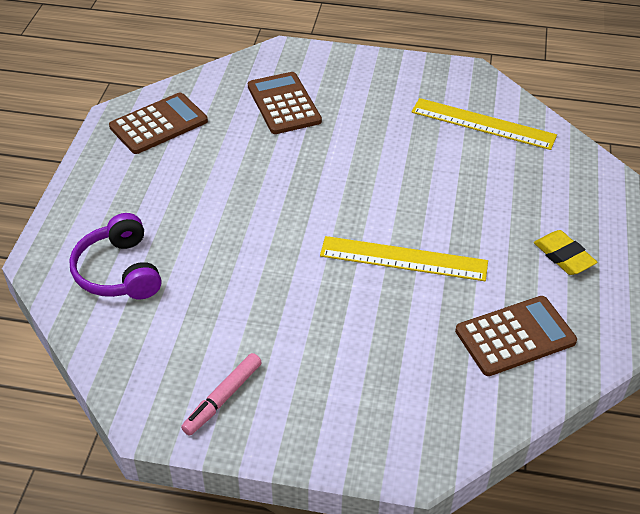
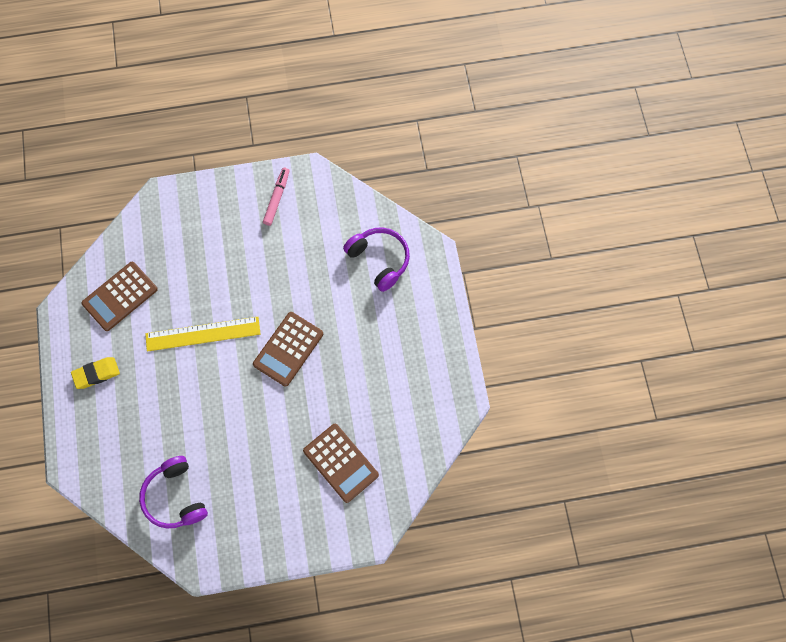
camera: 160 degrees right, 25 degrees up
brown calculator [109,92,208,154] -> brown calculator moved to [253,312,323,387]
yellow ruler [411,98,557,150] -> purple headphones [139,456,208,528]
yellow eraser [534,230,597,275] -> yellow eraser turned 60 degrees counterclockwise [71,357,120,389]

